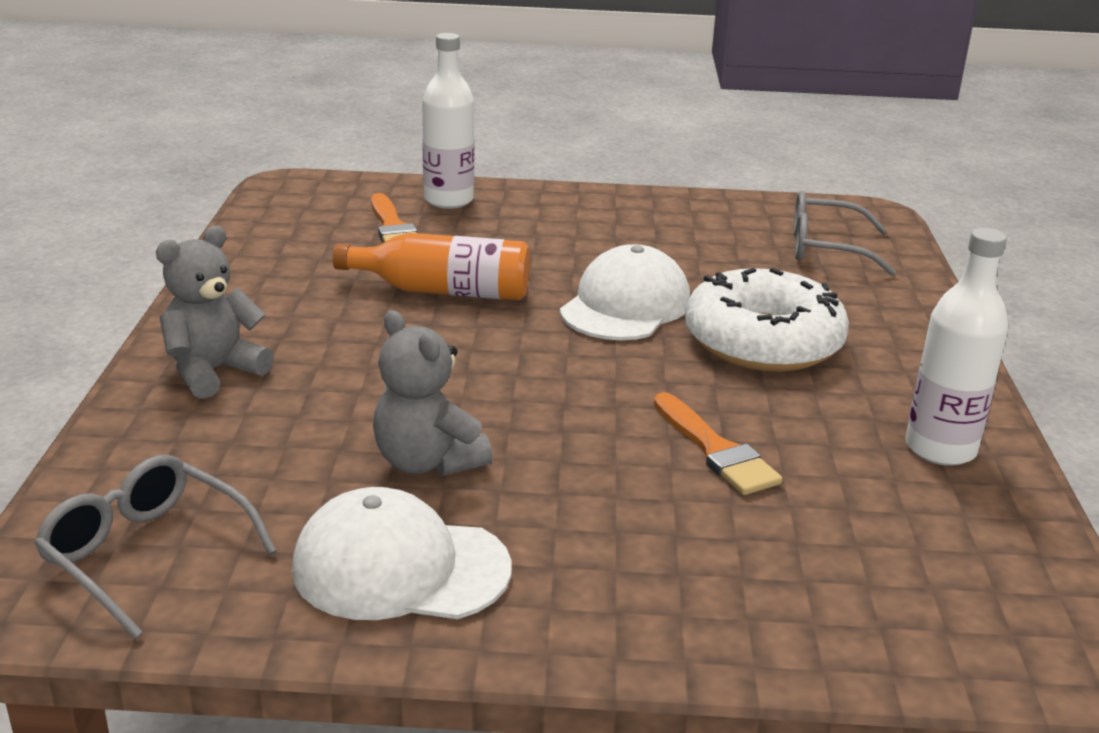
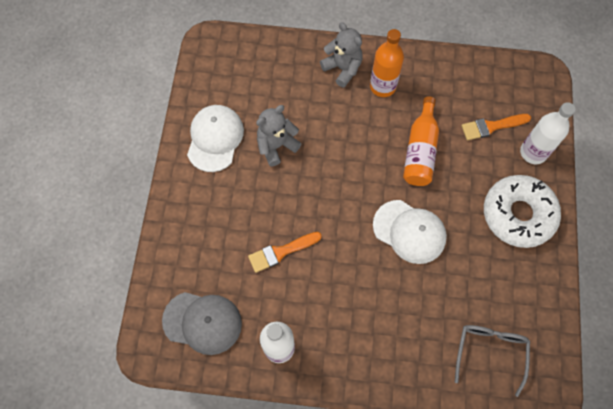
camera: 95 degrees right, 40 degrees up
grey glasses [34,455,276,639] -> none
white donut [685,268,849,372] -> white donut moved to [484,175,561,248]
none -> grey cap [162,292,242,355]
none -> orange bottle [370,29,404,97]

